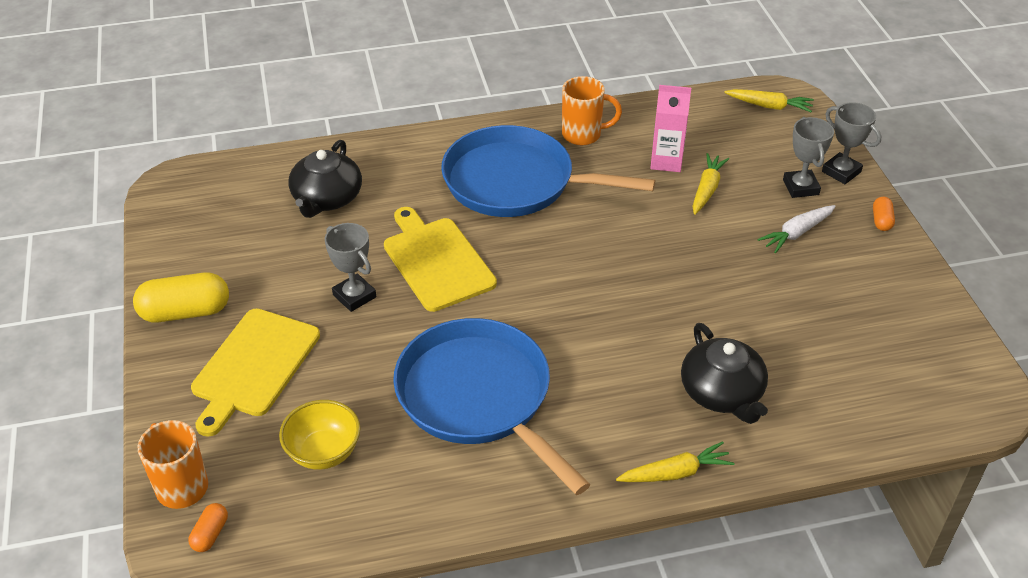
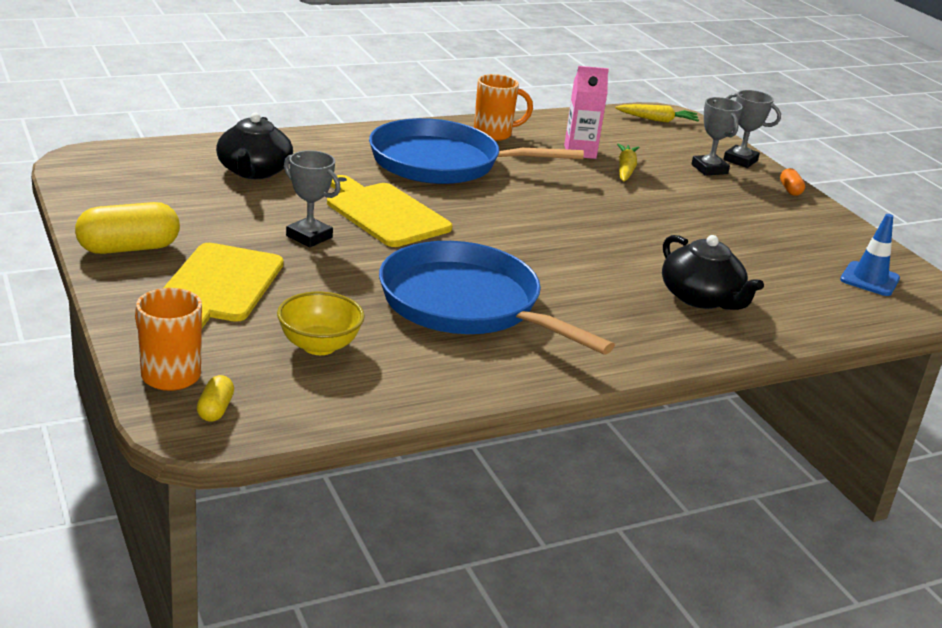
camera: 15 degrees left, 15 degrees down
orange capsule [189,503,228,552] -> yellow capsule [197,375,234,422]
yellow carrot [616,441,735,482] -> none
white carrot [757,205,836,253] -> none
none -> blue traffic cone [840,214,900,296]

